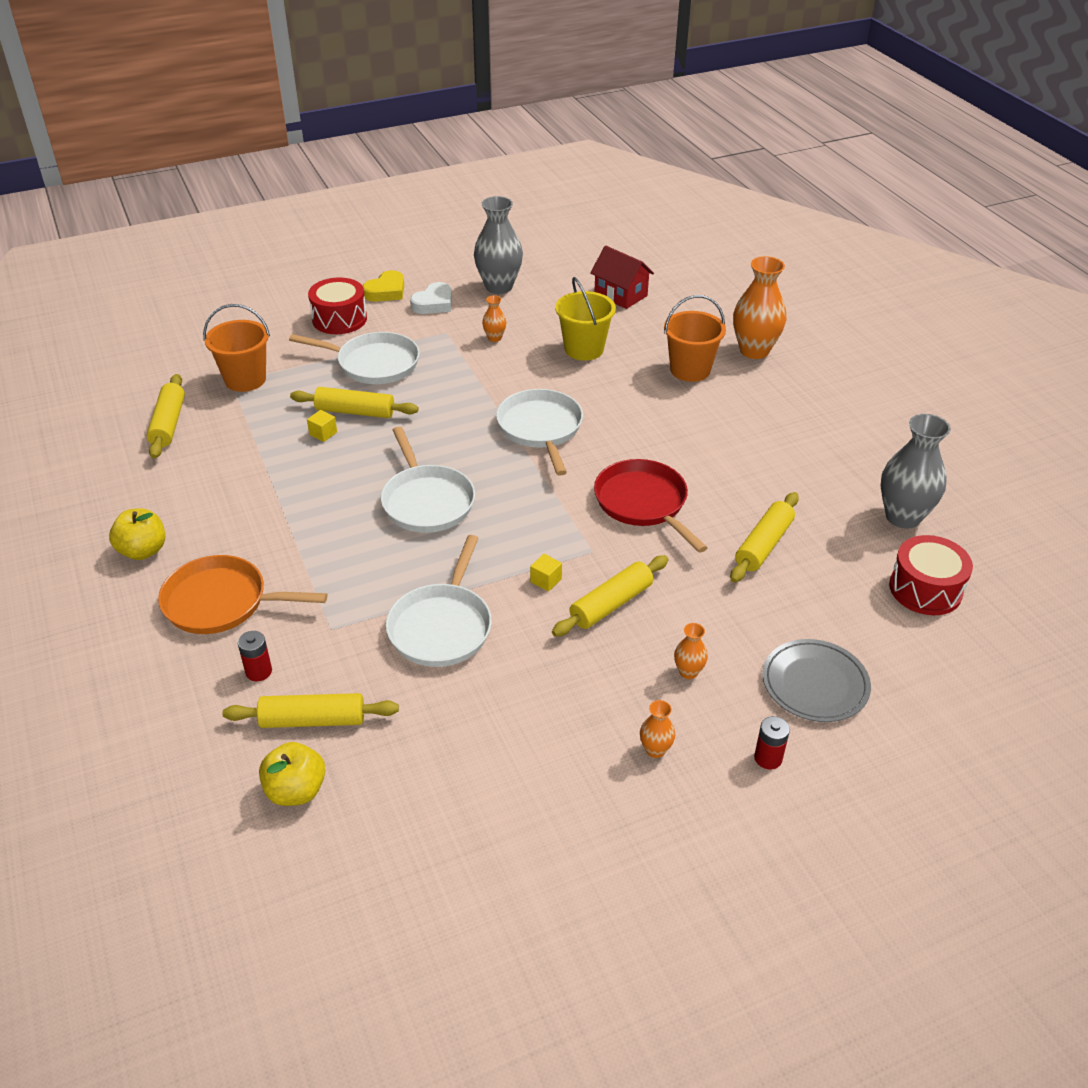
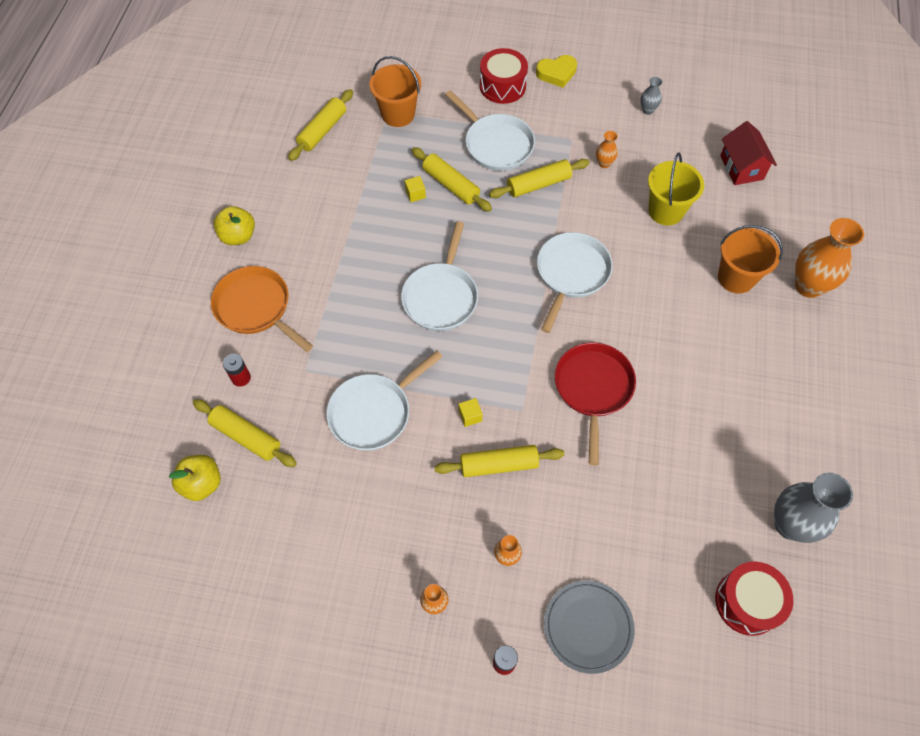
camera: 35 degrees right, 20 degrees up
white heart [410,282,452,314] -> none
grey vase [474,196,523,294] -> grey vase [640,77,662,115], size x0.47
yellow rolling pin [730,492,799,583] -> yellow rolling pin moved to [489,159,589,198]

